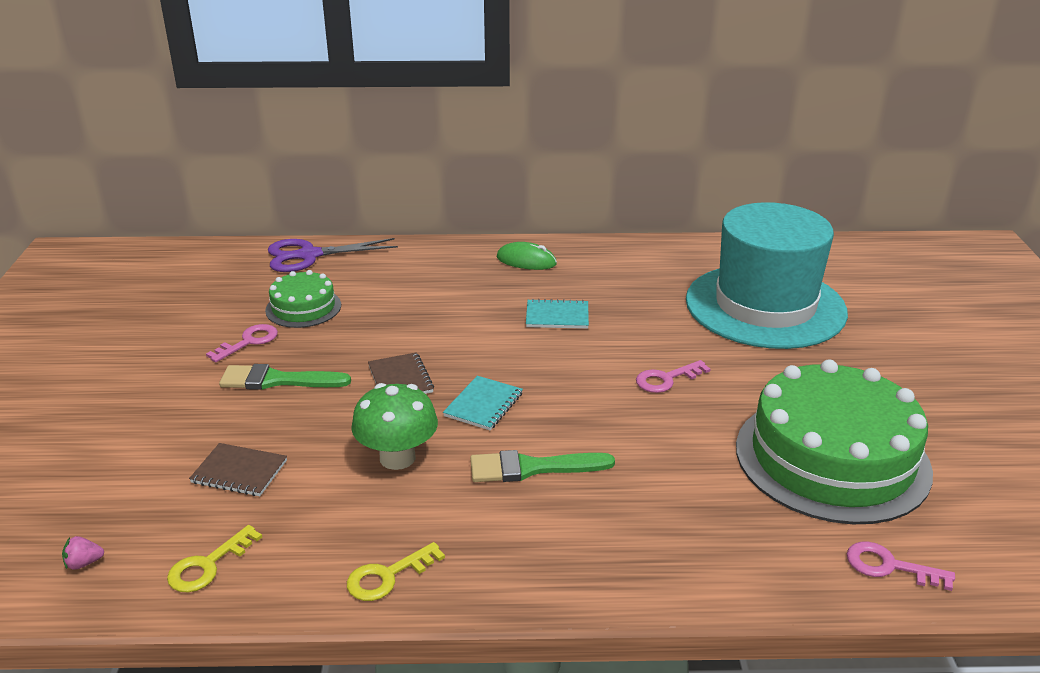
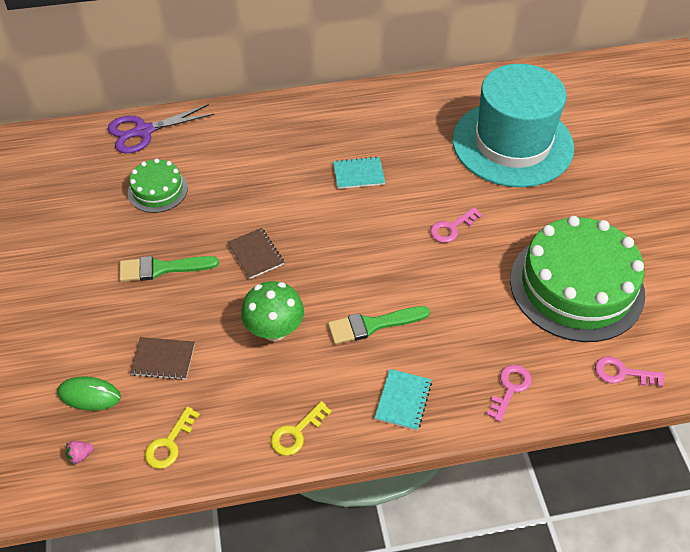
camera: 10 degrees left, 20 degrees up
pink key [206,324,278,362] -> pink key moved to [487,365,532,422]
turquoise notebook [443,376,523,430] -> turquoise notebook moved to [374,369,432,431]
green mouse [497,242,557,270] -> green mouse moved to [57,376,121,411]

